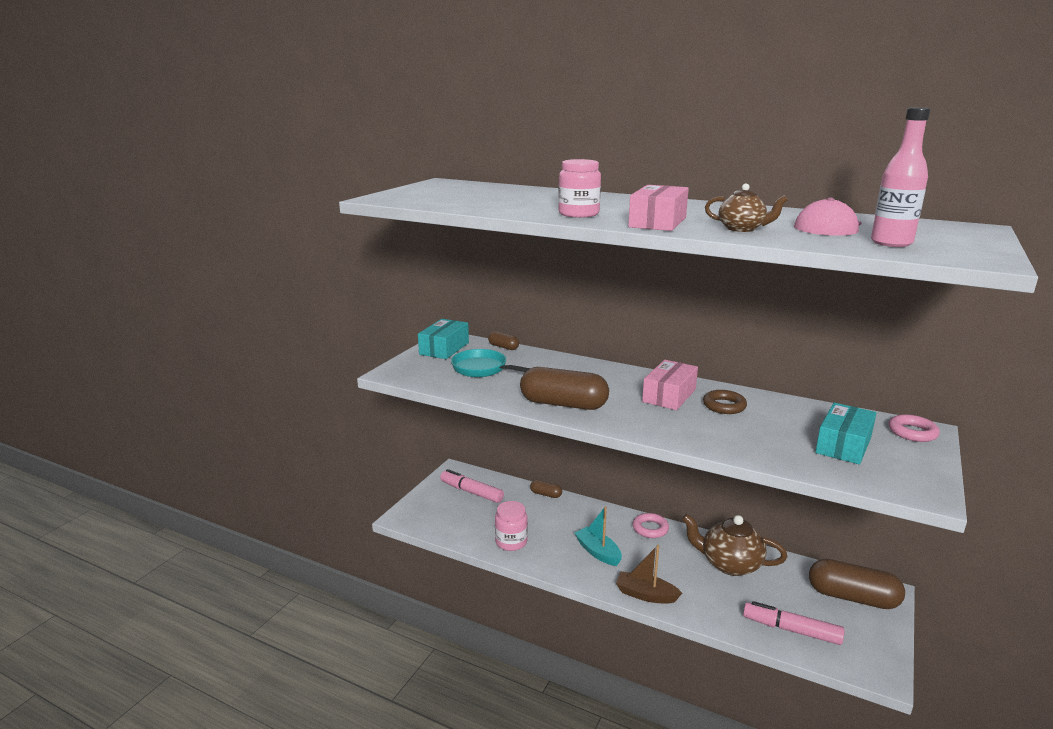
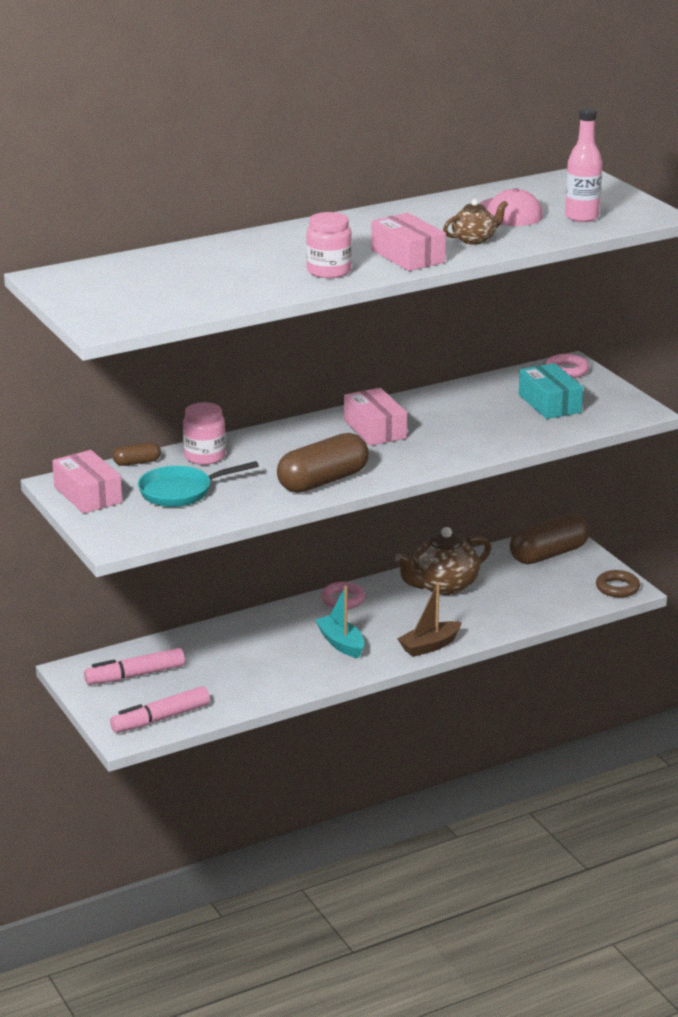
camera: 55 degrees left, 5 degrees up
turquoise box [418,319,469,359] -> pink box [52,450,122,513]
pink jar [495,501,528,551] -> pink jar moved to [183,402,226,465]
brown capsule [530,480,562,498] -> none
turquoise boat [575,506,622,566] -> turquoise boat turned 60 degrees clockwise [315,586,365,658]
brown ring [703,390,747,414] -> brown ring moved to [596,570,640,598]
pink marker [743,601,845,645] -> pink marker moved to [110,686,210,733]

